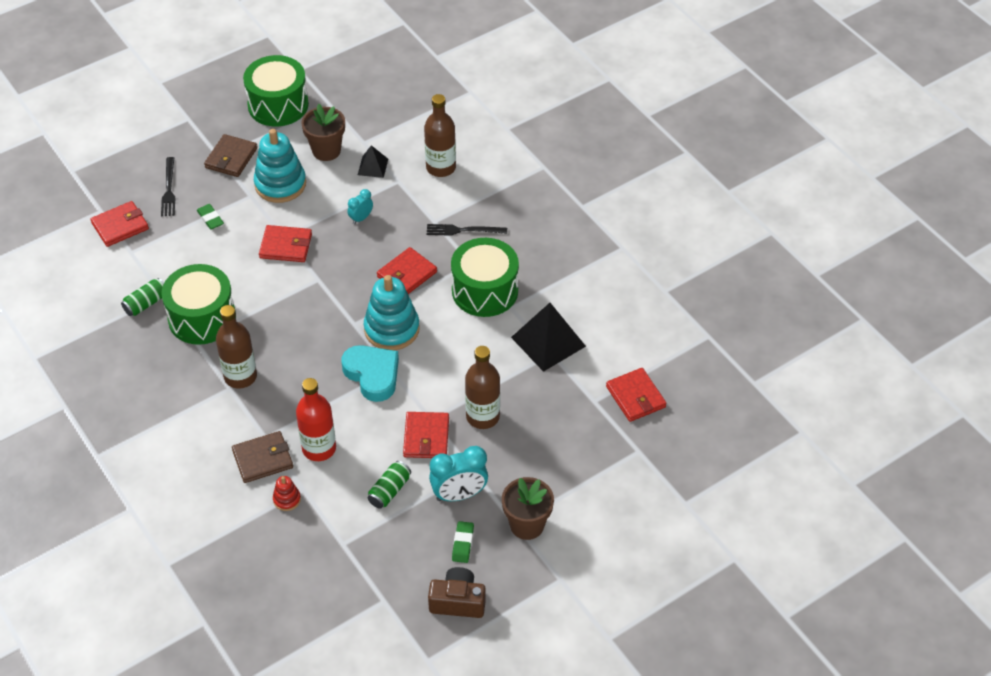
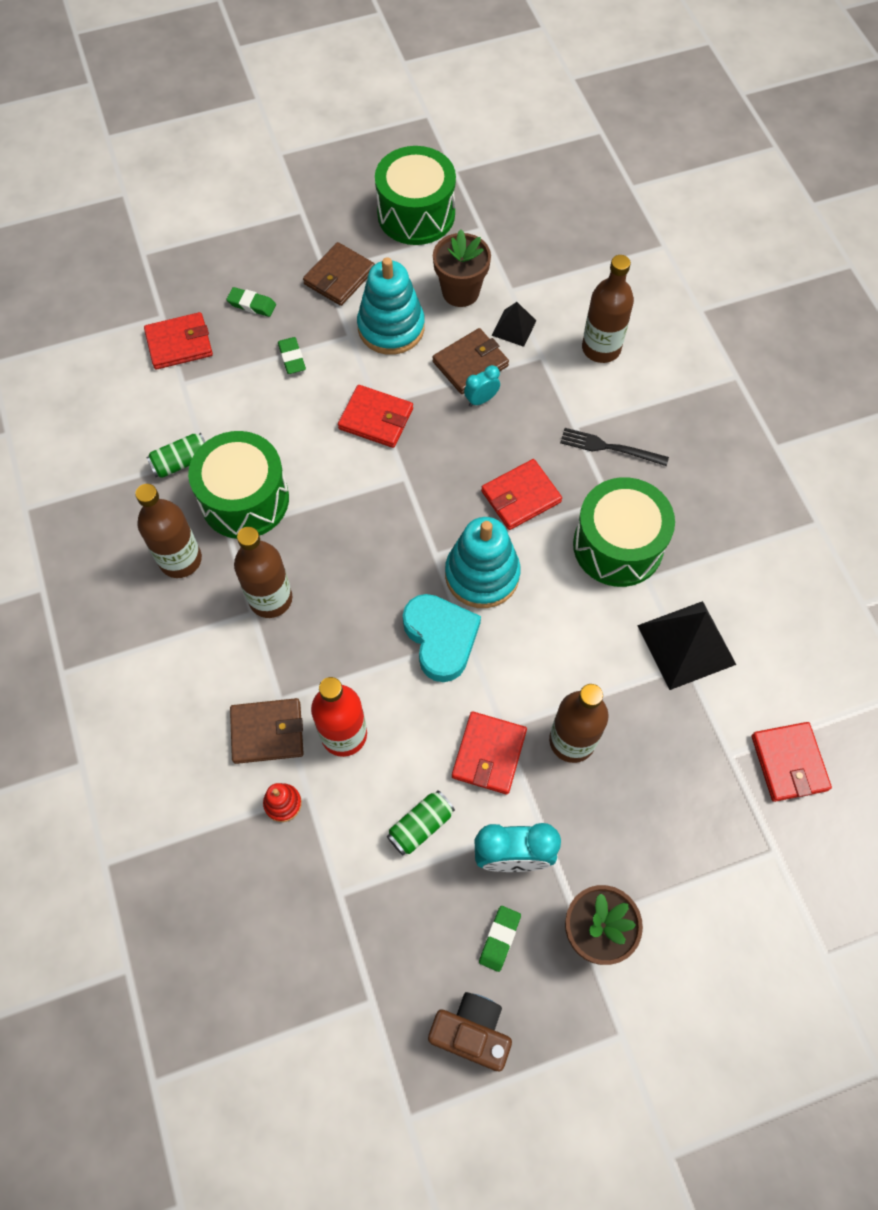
camera: 15 degrees right, 15 degrees up
black fork [161,157,175,216] -> green eraser [226,287,276,317]
none -> brown bottle [135,484,202,578]
none -> brown wallet [432,328,509,394]

